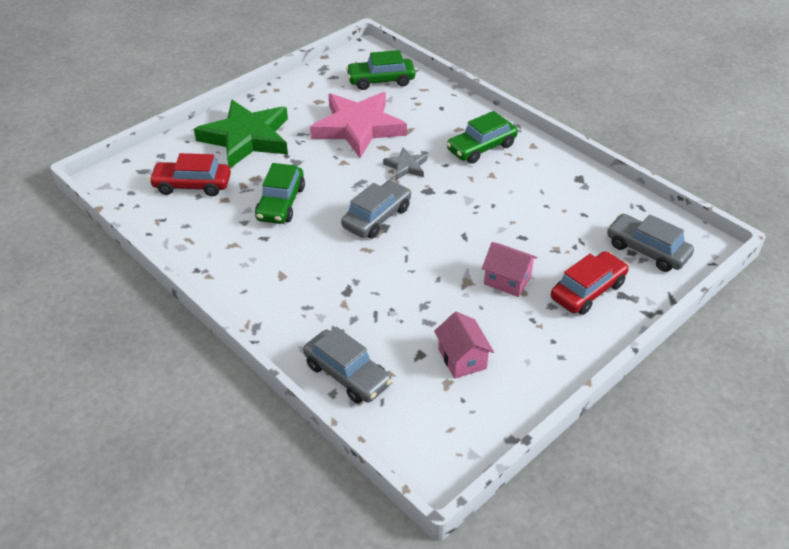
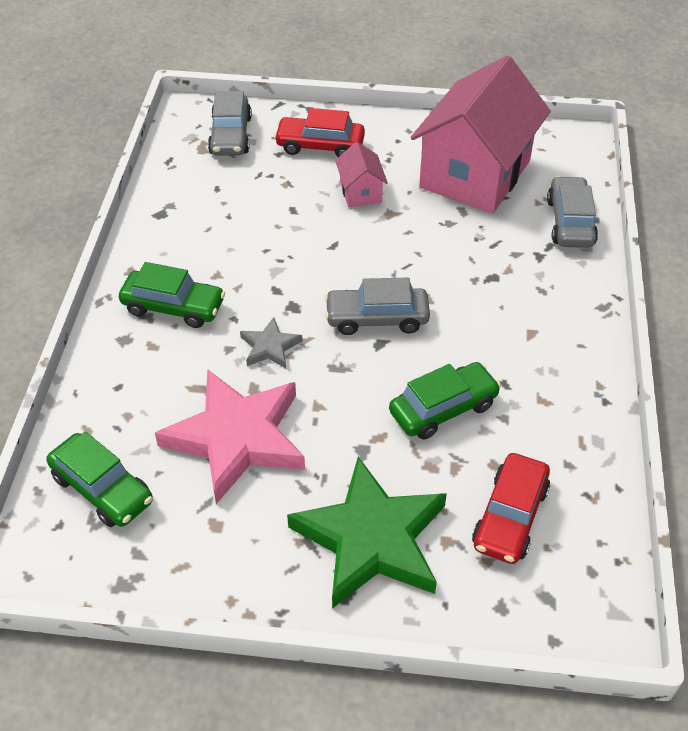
camera: 130 degrees left, 5 degrees up
red car [149,153,231,196] -> red car turned 60 degrees clockwise [472,453,550,564]
pink house [434,312,494,379] -> pink house [411,55,551,214], size x2.36

